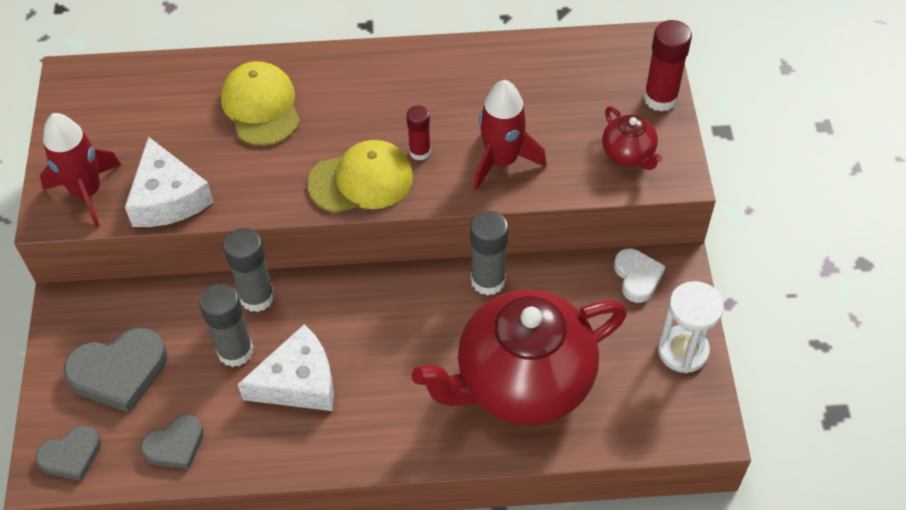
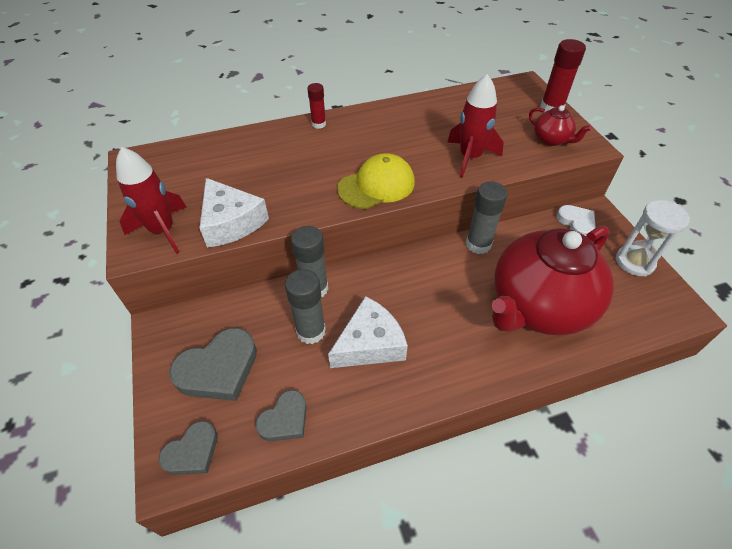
camera: 15 degrees left, 5 degrees down
yellow cap [221,61,300,146] -> none
red glue stick [406,105,431,161] -> red glue stick moved to [307,83,326,129]

